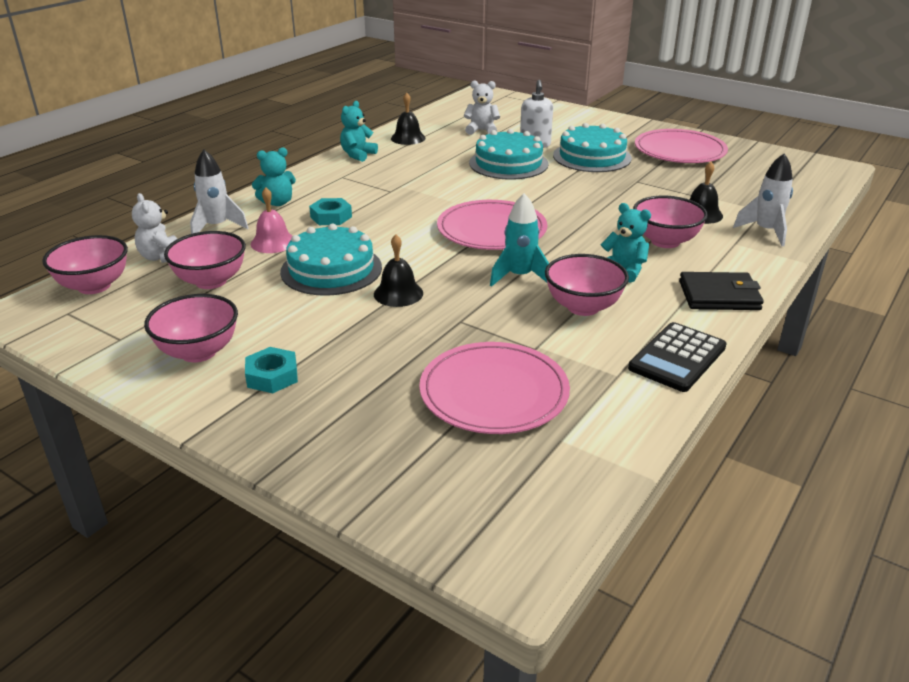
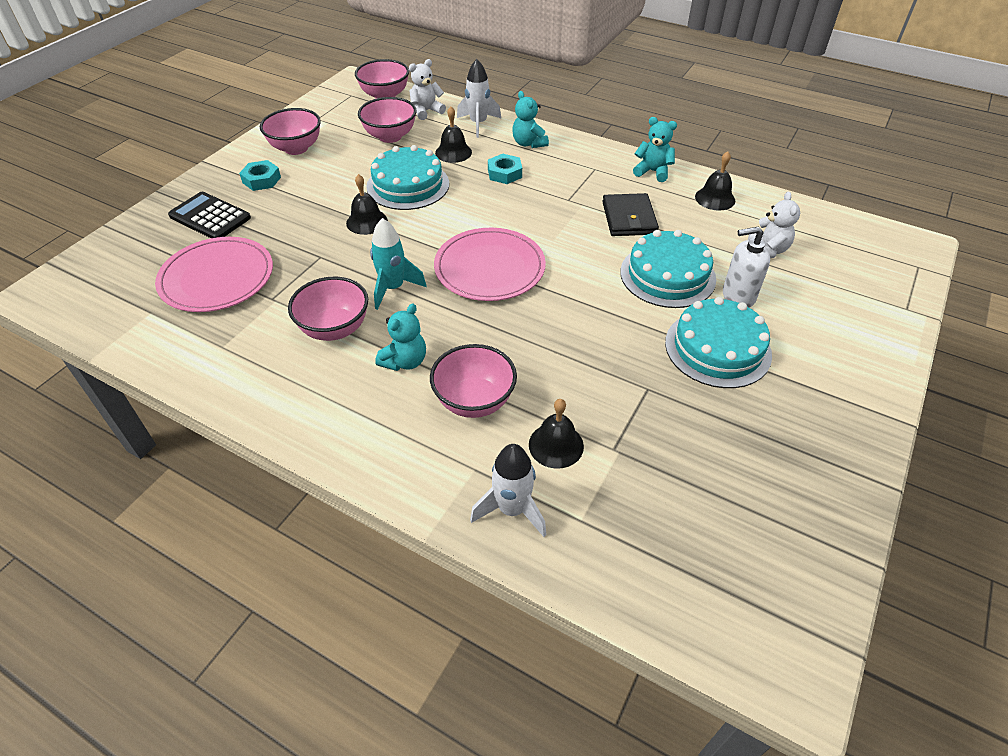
camera: 85 degrees right, 15 degrees up
pink bell [251,187,292,253] -> black bell [435,107,472,163]
black calculator [628,322,727,392] -> black calculator moved to [168,192,251,238]
pink plate [635,129,728,163] -> none
black wallet [679,272,764,310] -> black wallet moved to [602,193,659,236]

